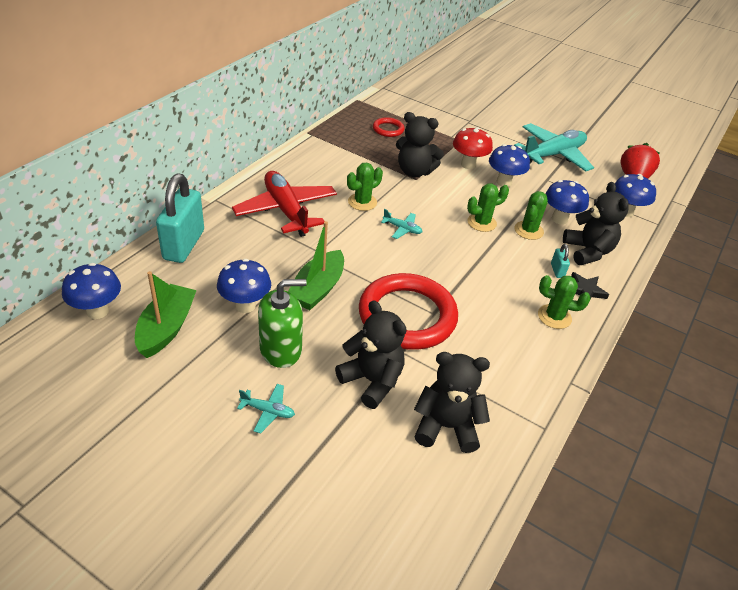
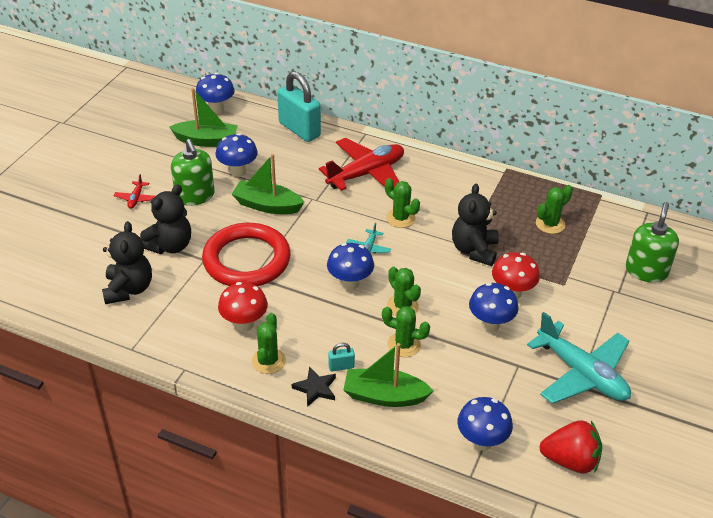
camera: 85 degrees right, 0 degrees up
turquoise padlock [156,174,204,263] -> turquoise padlock turned 45 degrees clockwise [277,71,321,142]
turquoise plane [237,384,295,434] -> red plane [113,174,155,209]
red ring [373,117,405,137] -> green cactus [536,185,573,234]
blue mushroom [545,180,589,225] -> blue mushroom moved to [327,243,374,290]
black teddy bear [563,182,629,265] -> green boat [343,343,434,407]
none -> red mushroom [218,282,268,331]
none -> green soap dispenser [626,202,679,283]

